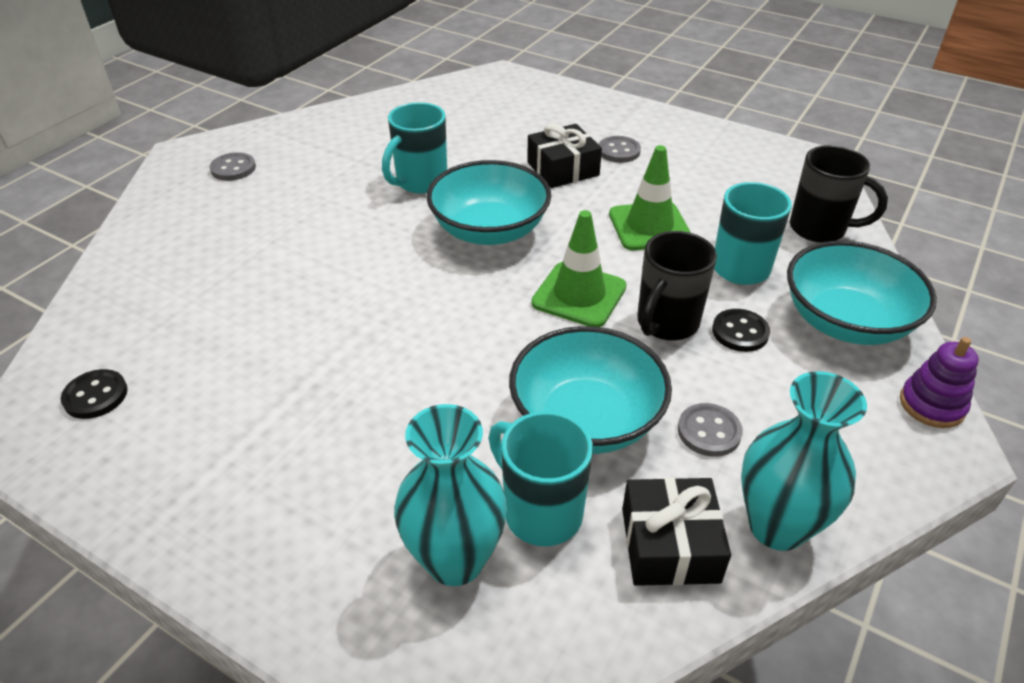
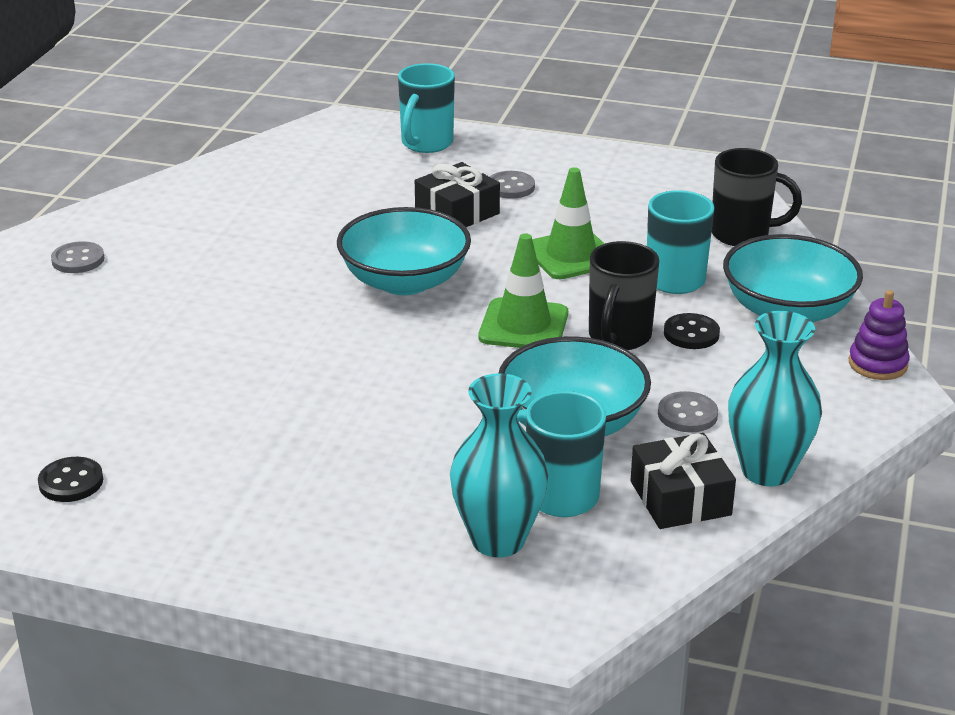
camera: 15 degrees left, 10 degrees down
turquoise mug [382,102,447,194] -> turquoise mug moved to [398,63,455,153]

